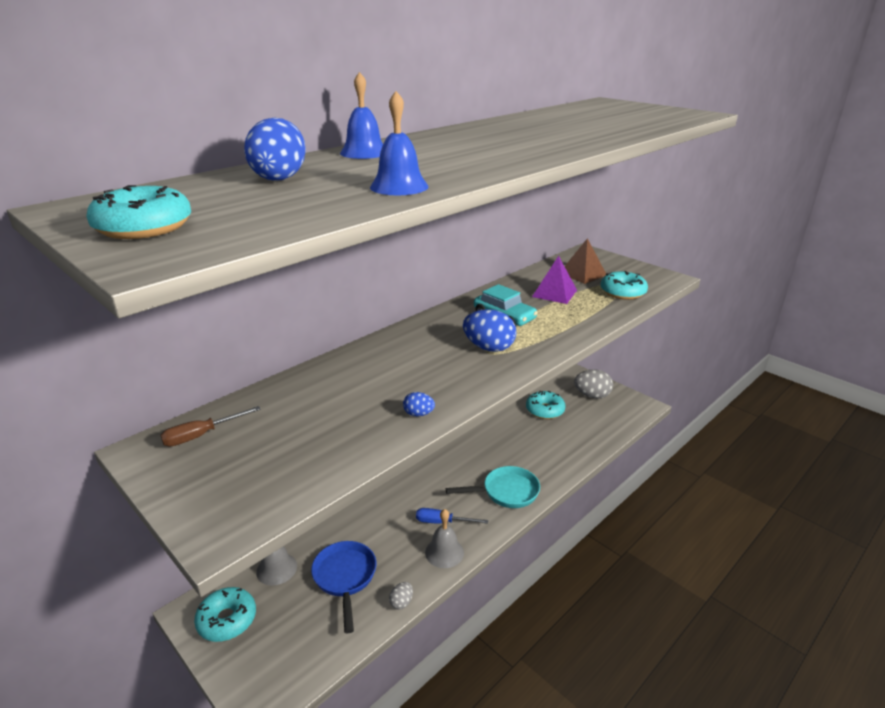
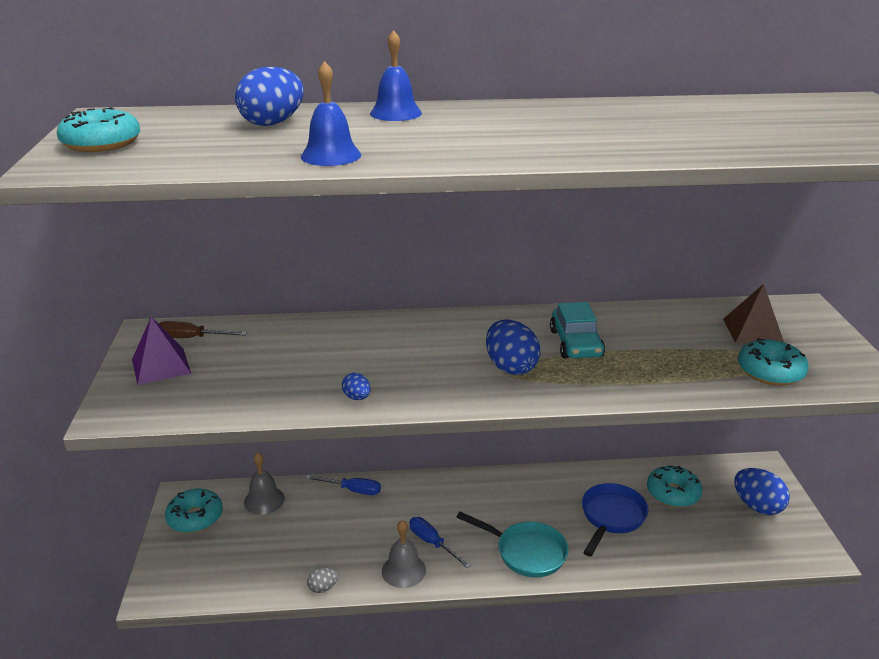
camera: 40 degrees right, 0 degrees up
blue pan [311,541,376,633] -> blue pan moved to [582,483,648,557]
purple pyramid [532,256,577,304] -> purple pyramid moved to [132,317,191,385]
grey egg [574,369,613,399] -> blue egg [734,468,790,515]
none -> blue screwdriver [306,475,381,495]

